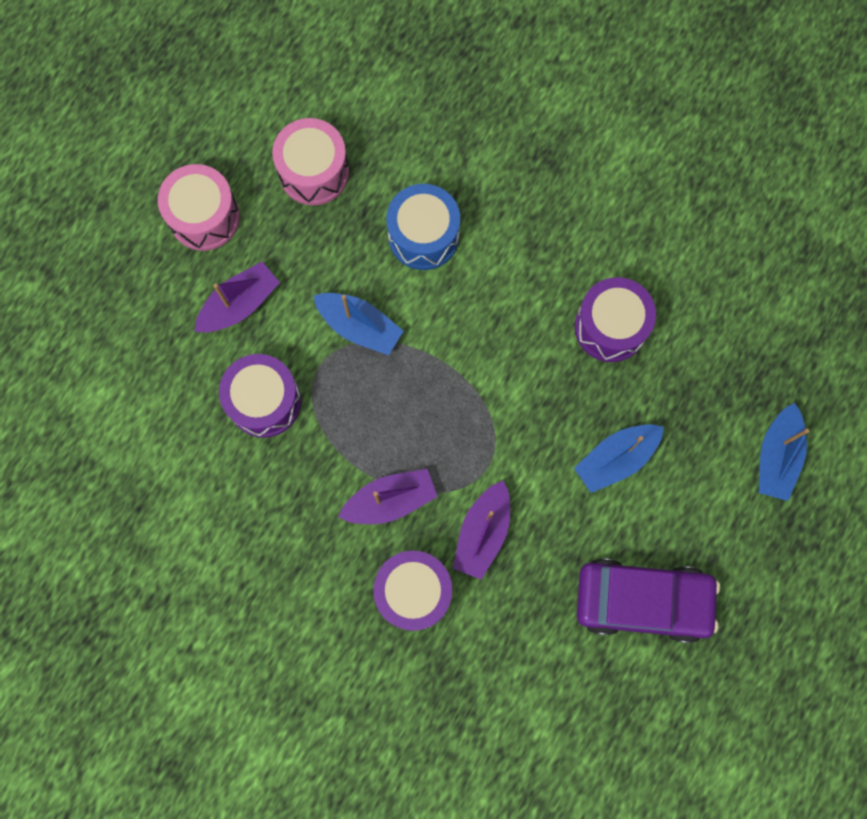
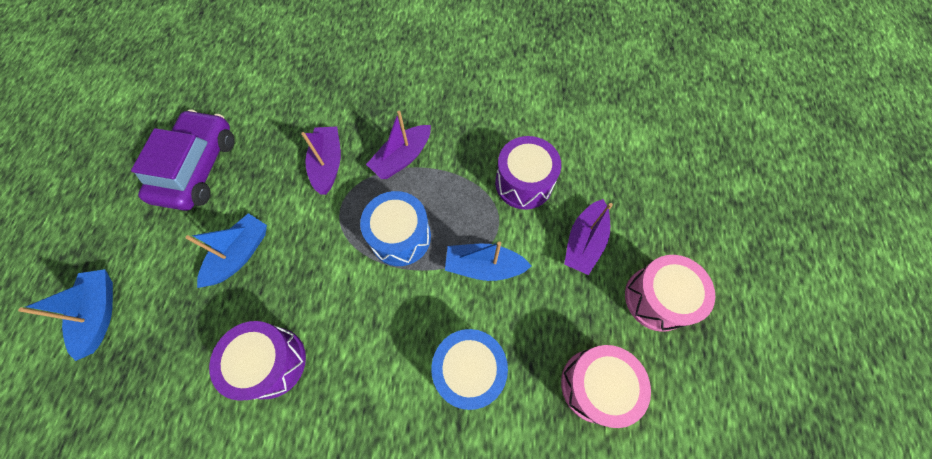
camera: 155 degrees right, 10 degrees down
purple drum [373,551,452,631] -> none
purple car [577,558,720,643] -> purple car turned 120 degrees clockwise [131,109,235,211]
none -> blue drum [360,191,431,266]

